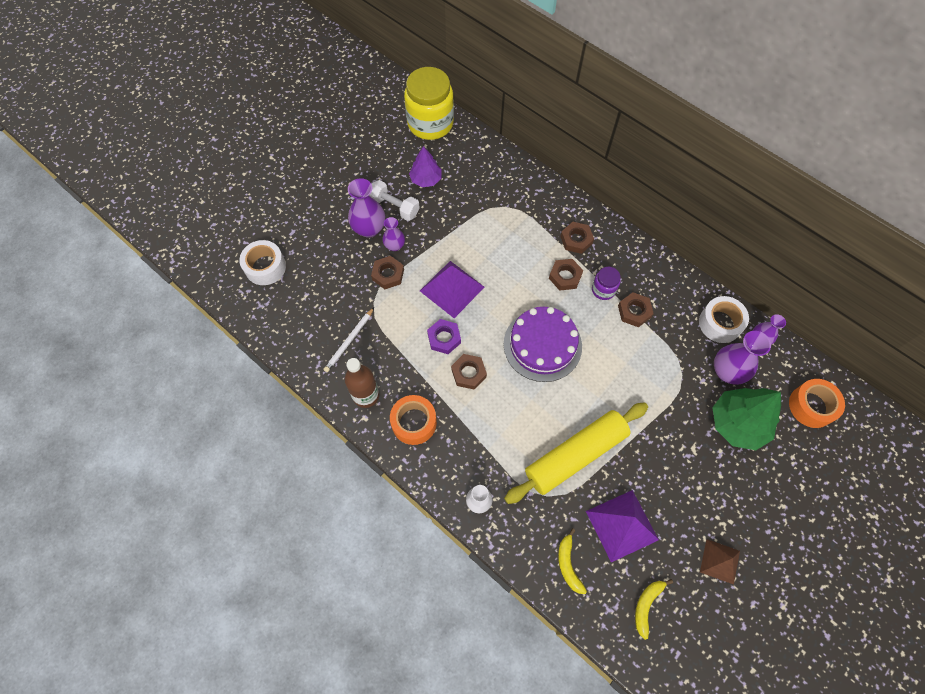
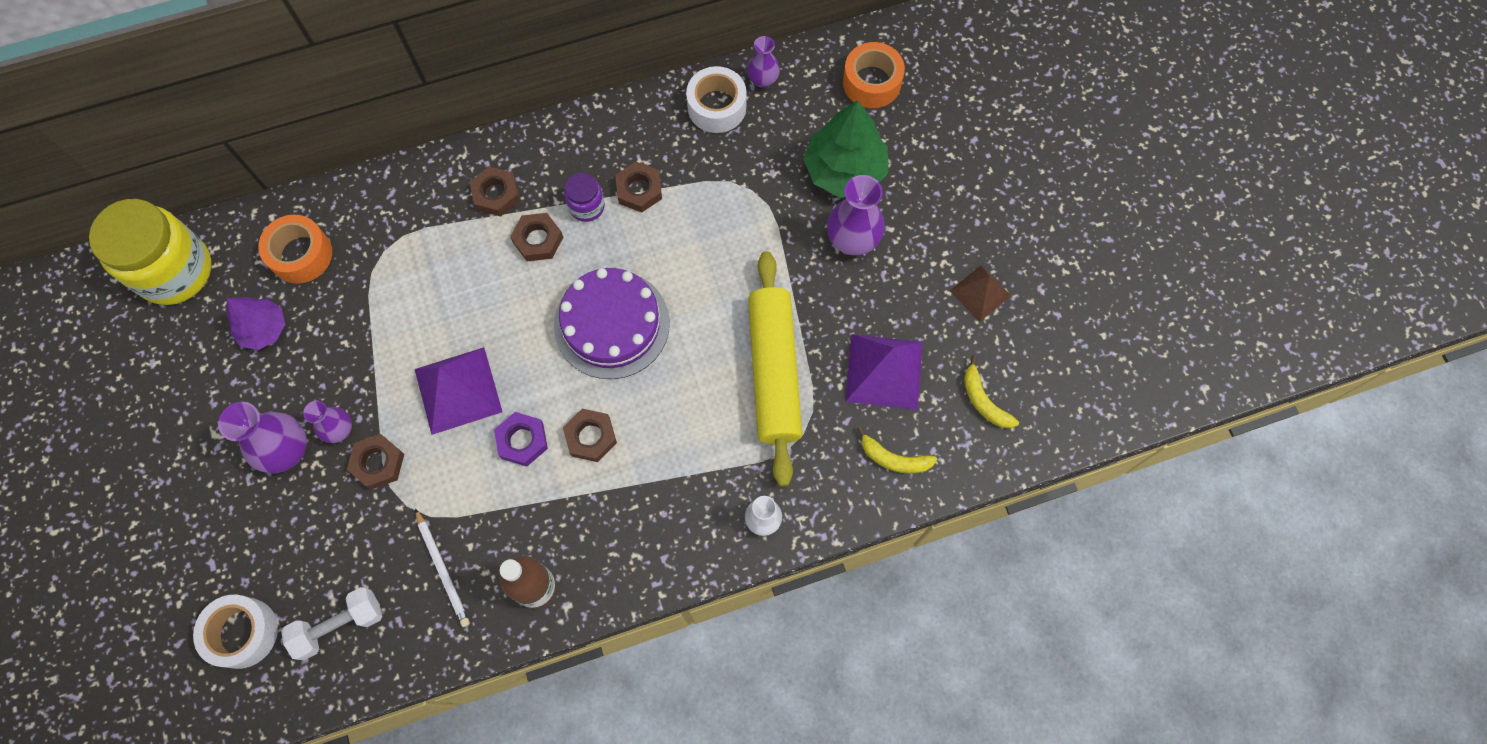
camera: 60 degrees left, 5 degrees up
white dumbbell [369,180,420,221] -> white dumbbell moved to [281,587,382,660]
orange tape [390,395,437,445] -> orange tape moved to [258,215,332,284]
purple vase [714,331,771,385] -> purple vase moved to [827,175,885,255]

